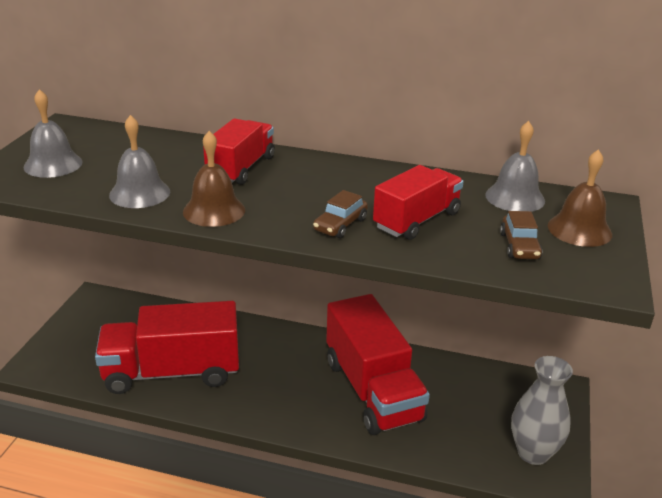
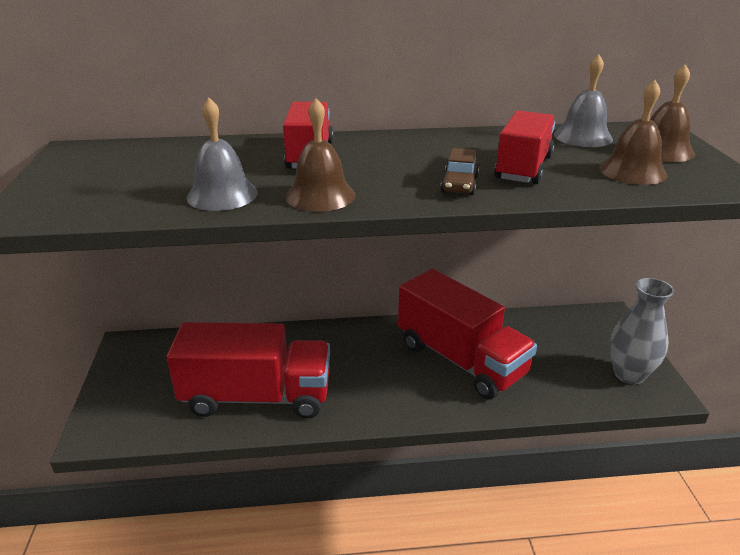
camera: 20 degrees left, 0 degrees up
grey bell [24,89,83,178] -> none
red truck [95,301,239,394] -> red truck turned 150 degrees counterclockwise [166,322,330,419]
brown car [500,211,543,259] -> brown bell [599,80,668,185]

